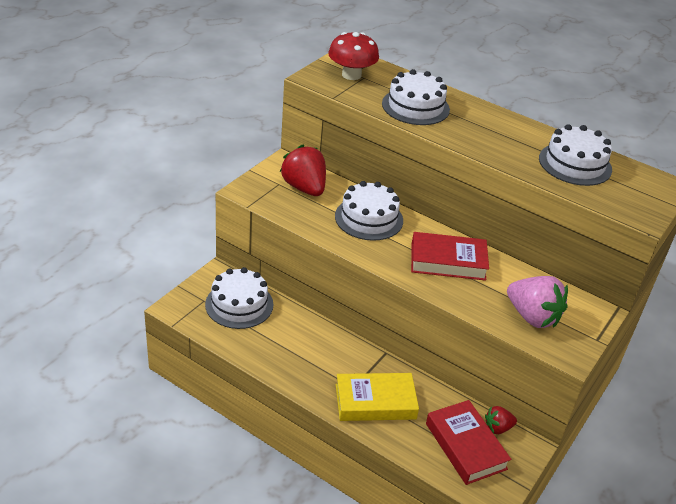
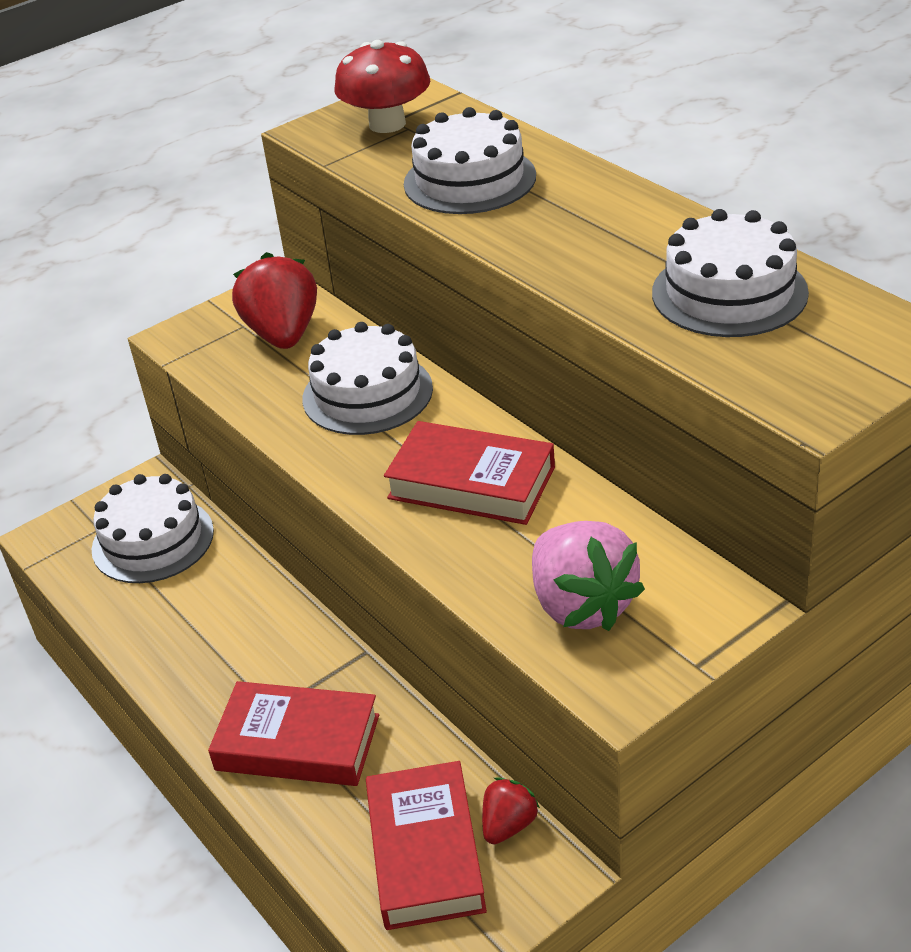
camera: 25 degrees right, 0 degrees up
yellow book [336,373,419,421] -> red book [208,681,379,786]
red strawberry [485,406,517,434] -> red strawberry turned 120 degrees clockwise [482,777,540,844]

